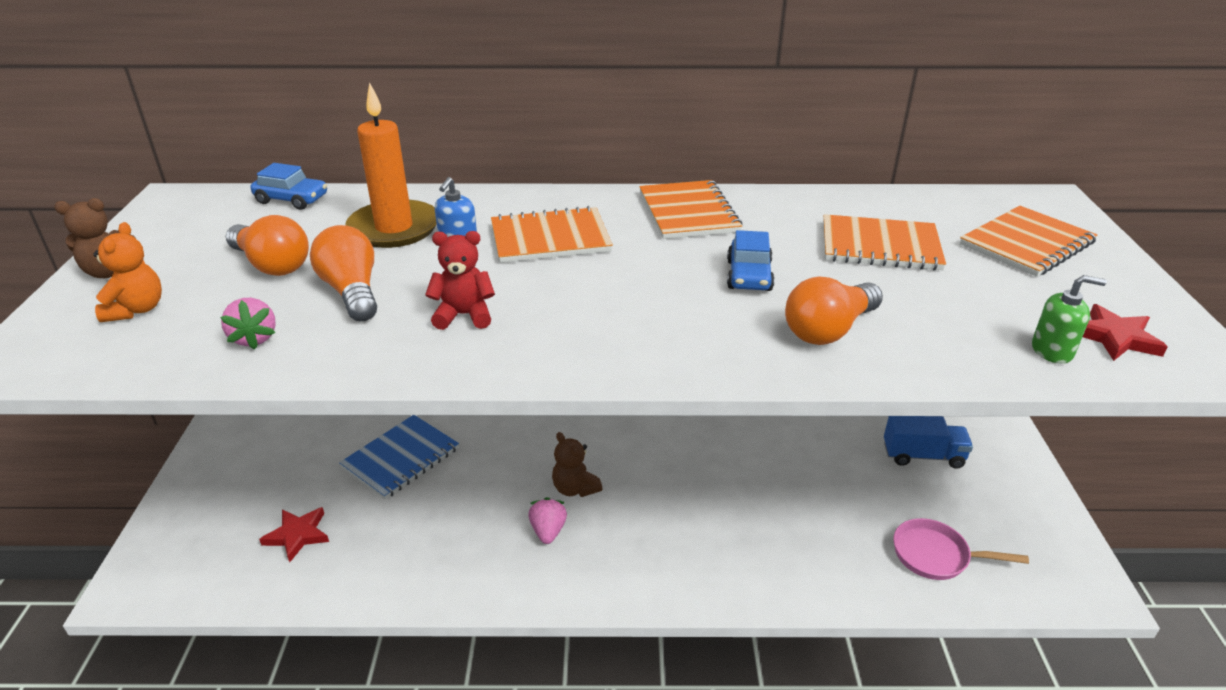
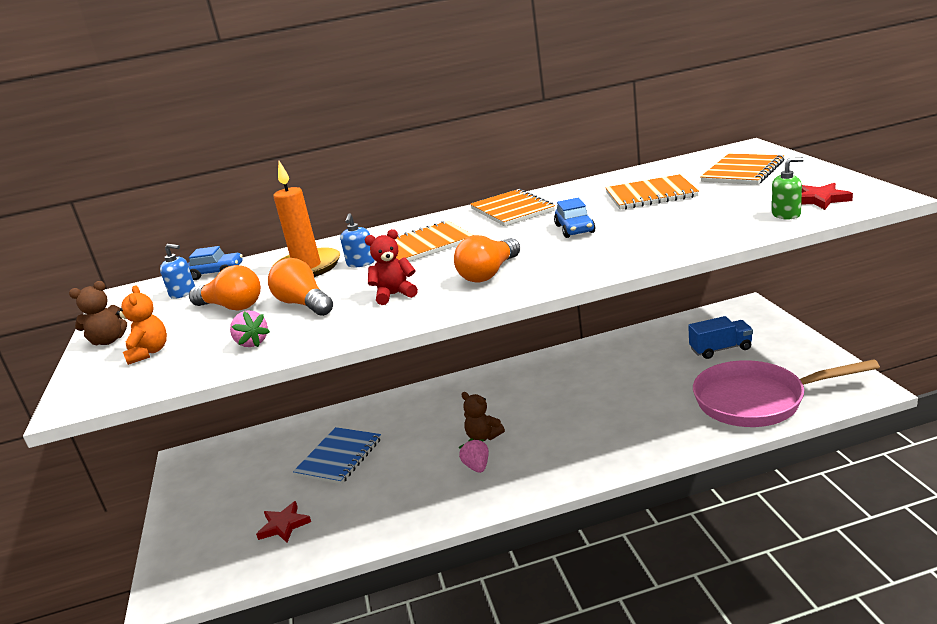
camera: 10 degrees left, 10 degrees down
orange light bulb [785,276,883,345] -> orange light bulb moved to [454,235,520,283]
pink pan [893,518,1029,580] -> pink pan [693,359,880,427], size x1.93
none -> blue soap dispenser [160,244,195,299]

